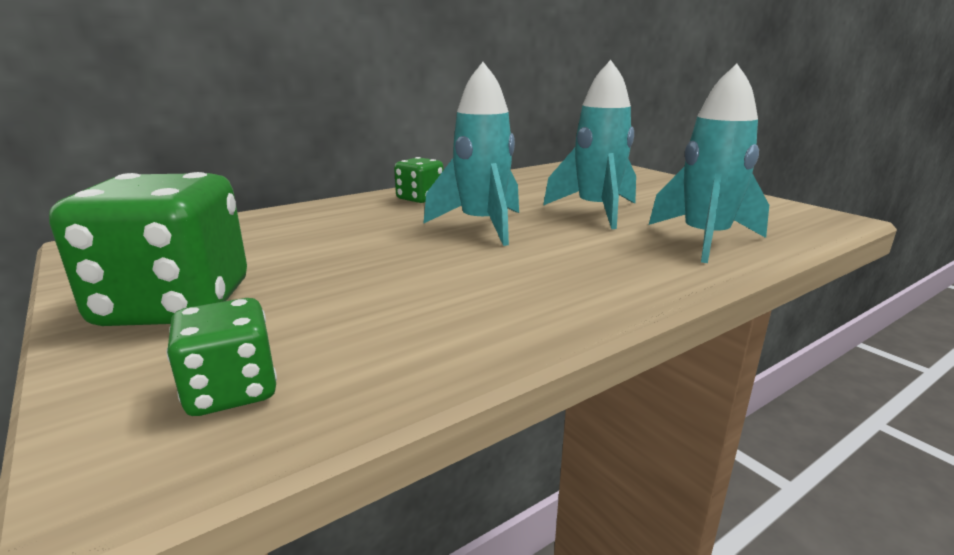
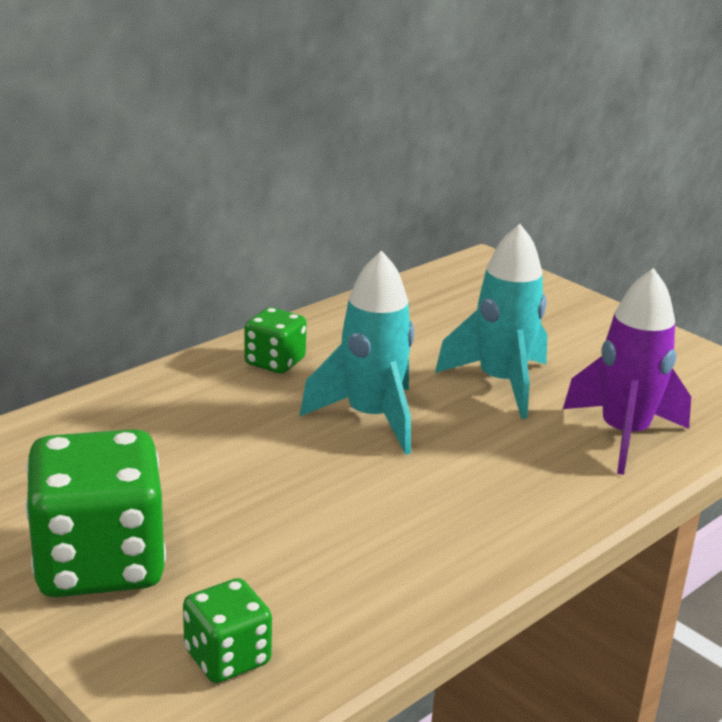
camera: 10 degrees left, 5 degrees up
turquoise rocket [649,63,769,263] -> purple rocket [563,268,691,475]

